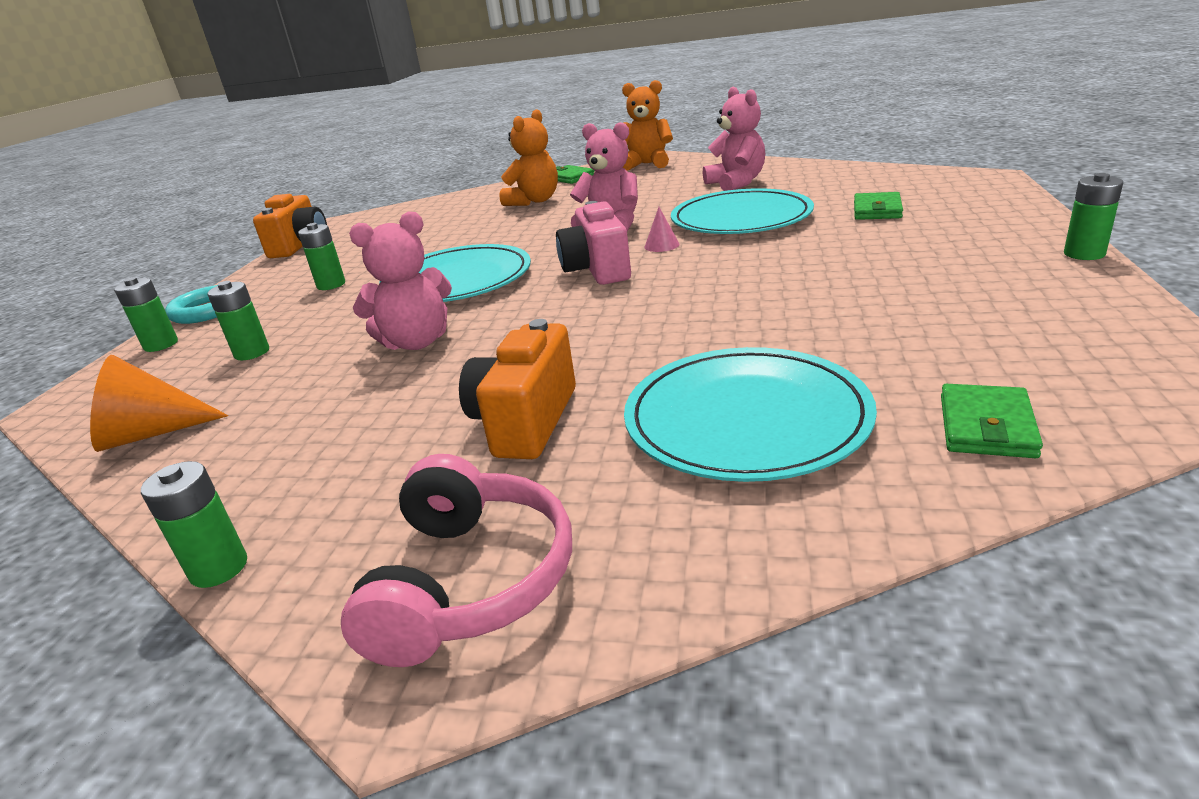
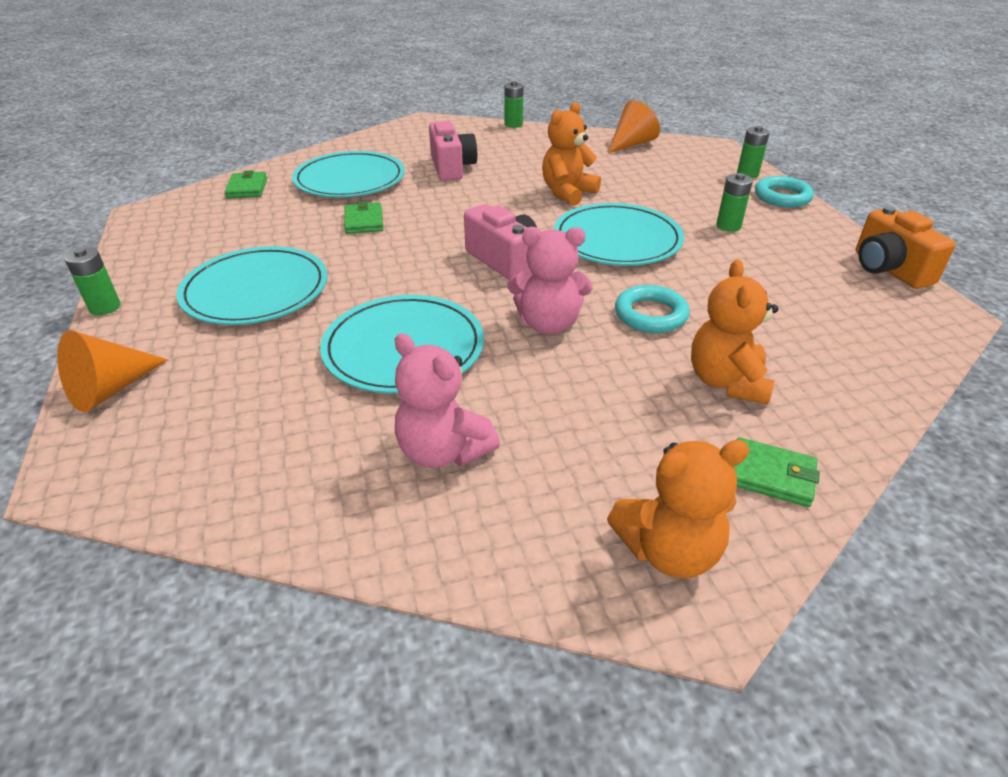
camera: 150 degrees right, 10 degrees up
green battery [208,281,269,360] -> none
pink headphones [341,454,572,667] -> none
pink teddy bear [349,211,452,350] -> orange teddy bear [542,102,601,206]
orange camera [459,319,576,459] -> pink camera [429,121,477,181]
pink cone [644,207,680,252] -> none
green wallet [854,192,903,220] -> green wallet moved to [344,201,384,234]
none -> orange cone [57,330,168,412]
none -> turquoise plate [176,246,327,325]
none -> turquoise ring [615,285,690,333]

